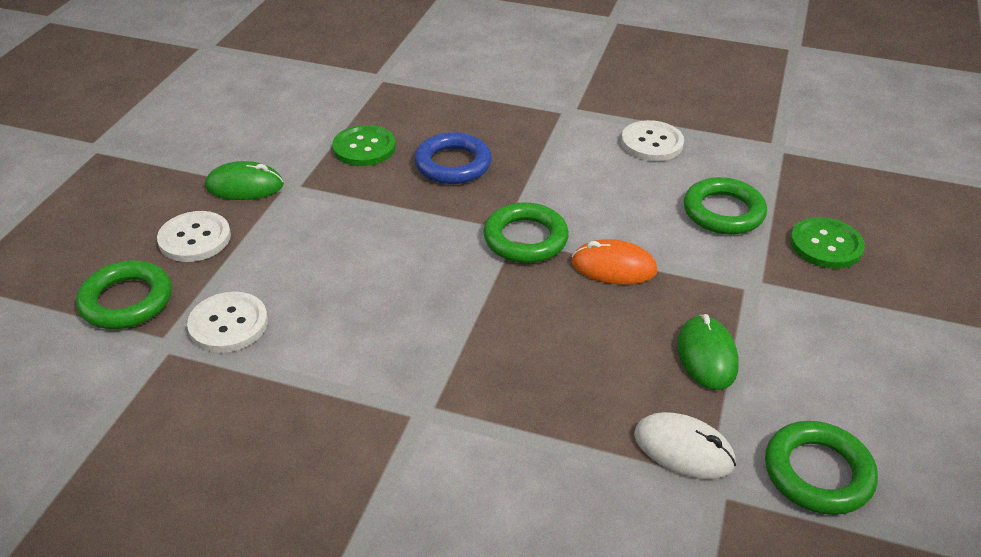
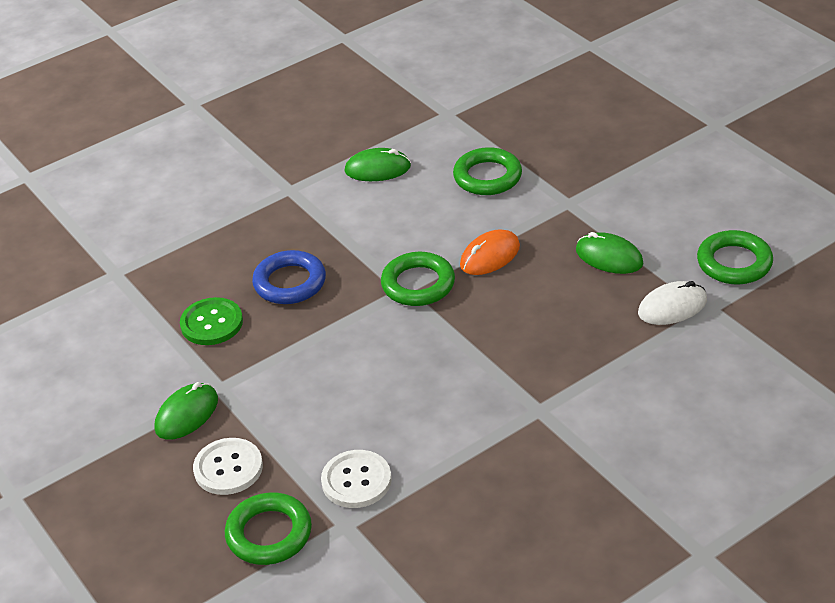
camera: 50 degrees left, 0 degrees up
white button [621,120,684,161] -> green mouse [345,148,411,181]
green button [790,217,865,269] -> none

